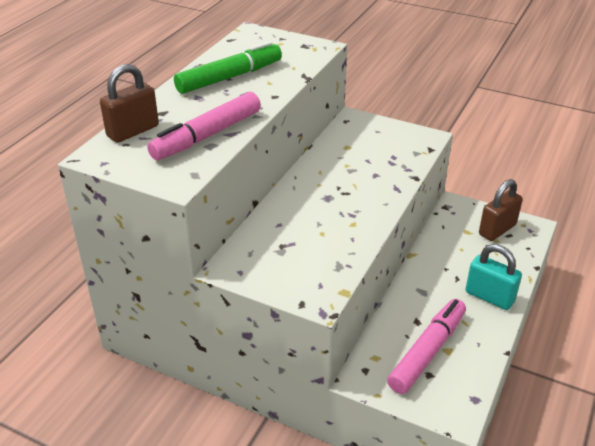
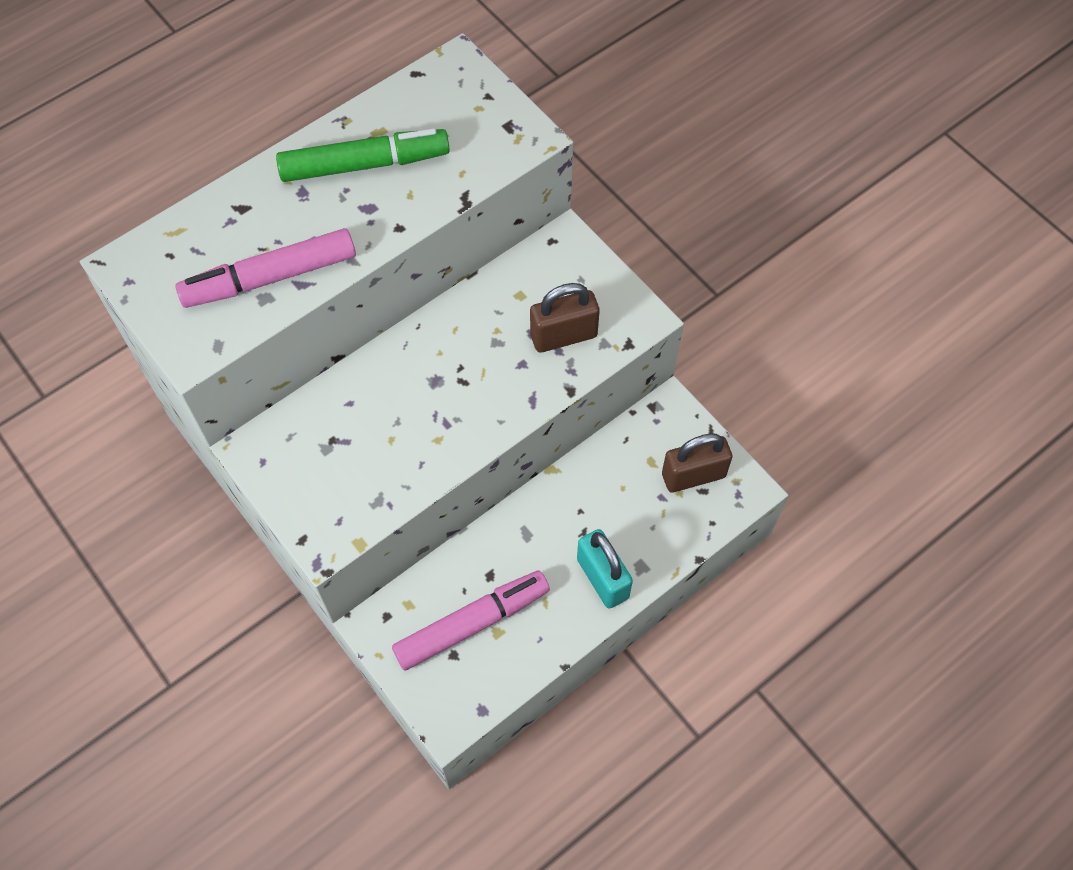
camera: 25 degrees right, 25 degrees up
brown padlock [100,64,159,143] -> brown padlock moved to [530,283,600,353]

